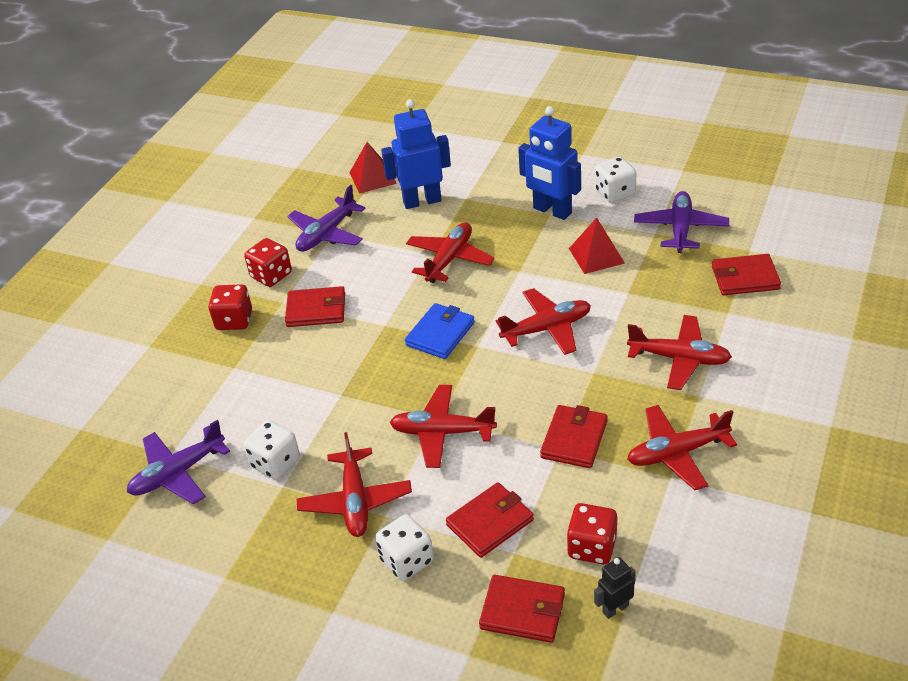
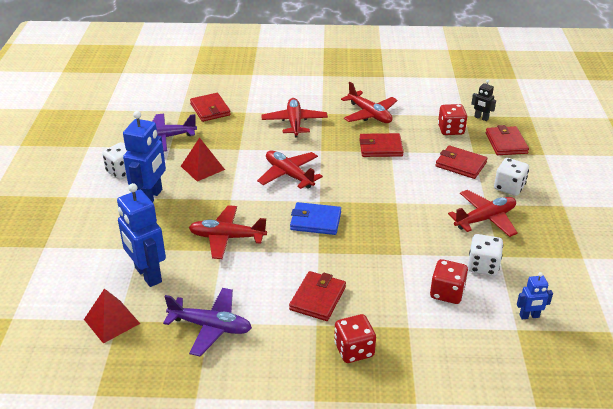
camera: 115 degrees left, 5 degrees down
purple plane [127,420,230,504] -> blue robot [517,272,553,319]
red dice [244,238,292,287] -> red dice moved to [430,259,468,304]
red wallet [285,286,345,327] -> red wallet turned 45 degrees clockwise [289,271,346,321]
red plane [390,385,497,468] -> none

